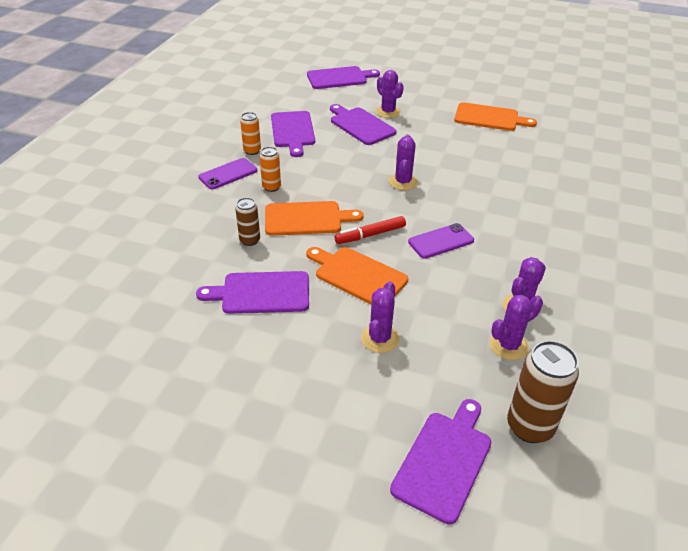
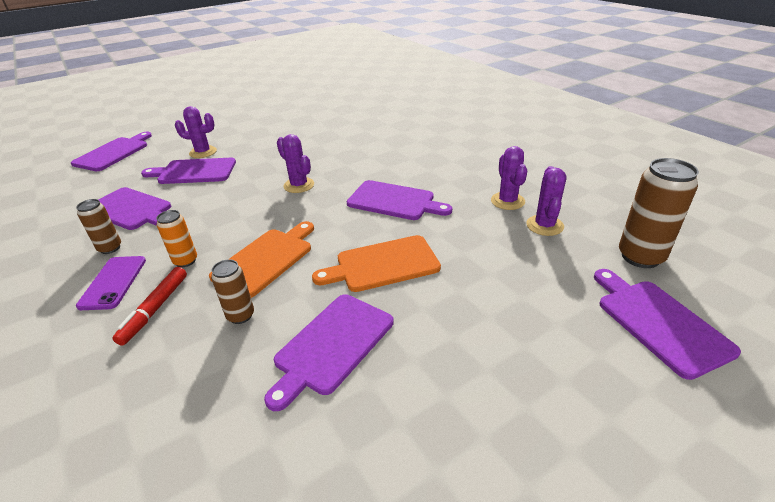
camera: 50 degrees left, 5 degrees down
orange can [240,112,261,155] -> brown can [76,199,121,254]
red marker [335,216,406,244] -> red marker moved to [112,267,187,346]
purple cactus [361,281,399,353] -> none
purple phone [408,223,474,259] -> purple cutting board [347,180,452,220]
orange cutting board [454,102,537,131] -> none

